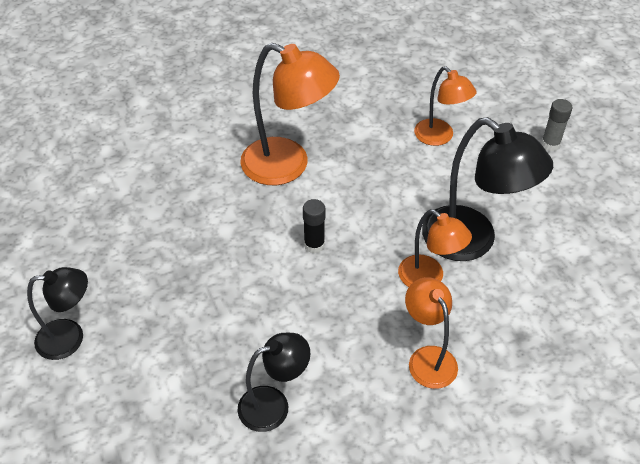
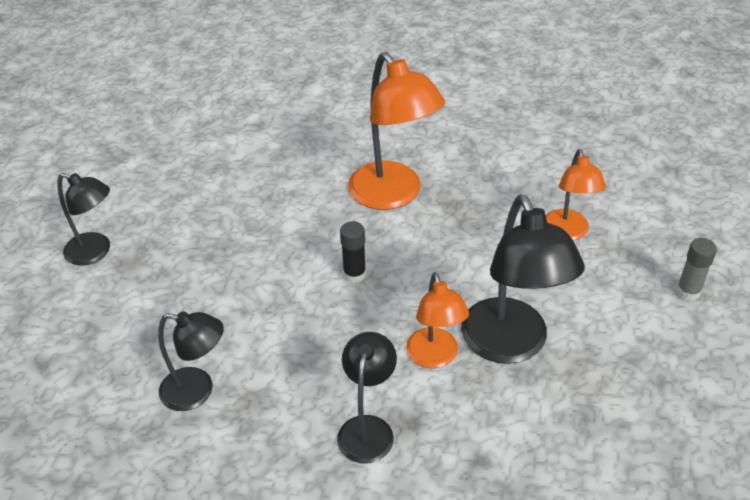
camera: 35 degrees right, 5 degrees down
orange lamp [405,277,458,389] -> black lamp [337,332,397,464]

